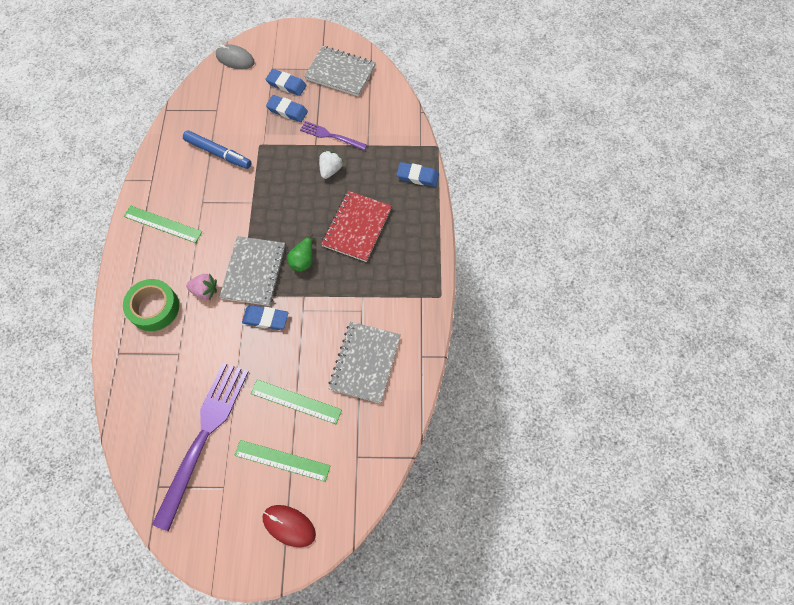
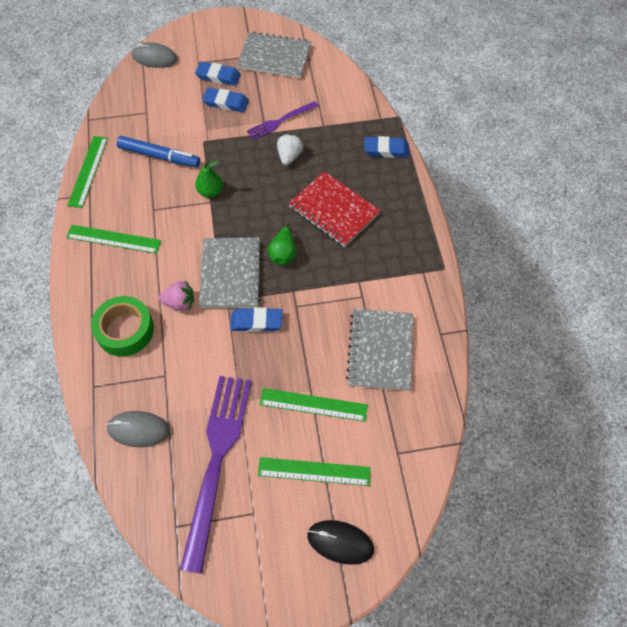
camera: 10 degrees left, 5 degrees down
red mouse [263,505,316,547] -> black mouse [307,520,374,565]
purple fork [300,121,367,151] -> purple fork turned 45 degrees counterclockwise [247,101,319,140]
red notebook [321,191,392,262] -> red notebook turned 60 degrees counterclockwise [288,171,380,247]
none -> green ruler [67,136,108,208]
none -> grey mouse [106,411,170,447]
none -> green pear [195,161,223,198]

